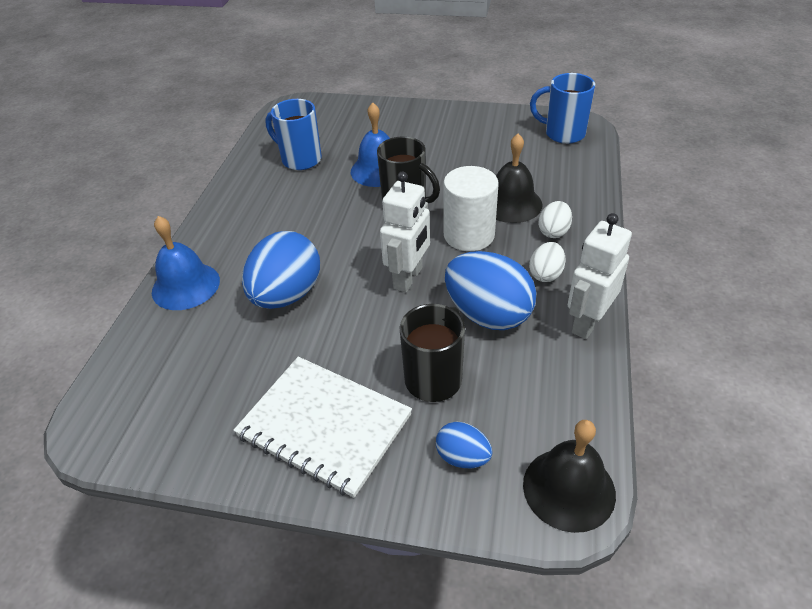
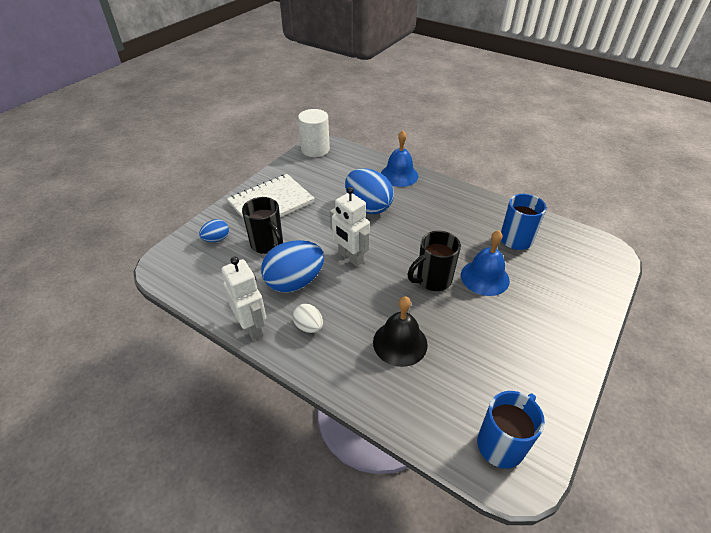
camera: 110 degrees right, 0 degrees up
white cylinder [444,166,499,251] -> white cylinder moved to [298,109,330,157]
black bell [523,420,616,533] -> none
white egg [538,201,572,238] -> none

